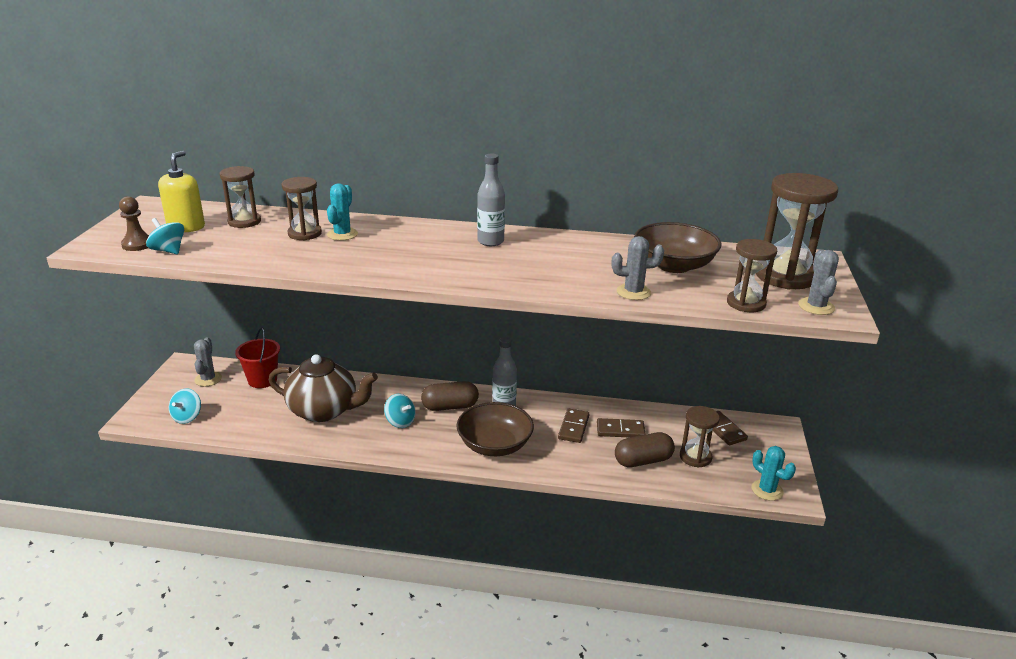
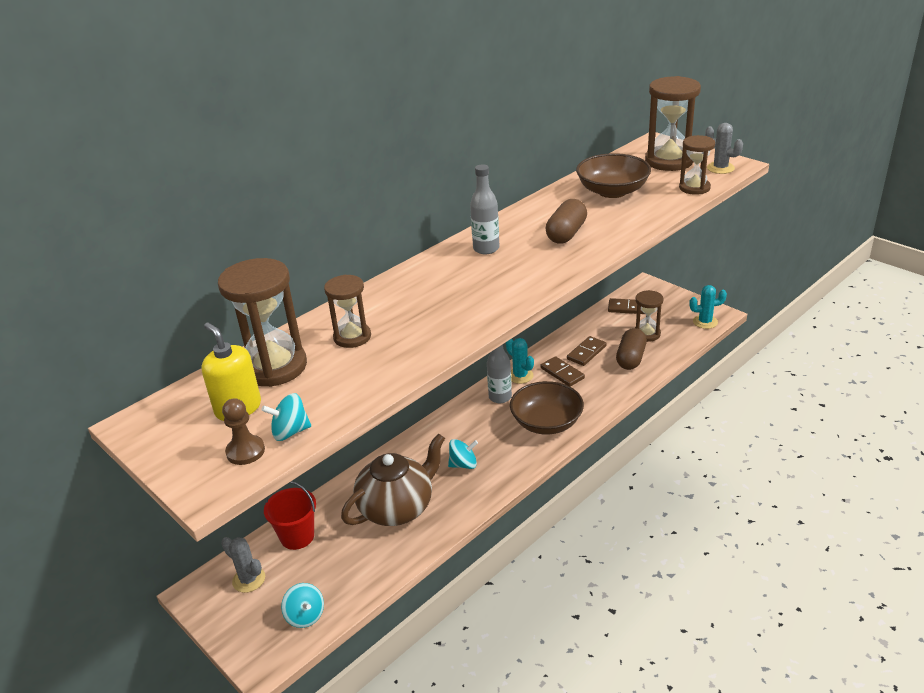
camera: 50 degrees left, 5 degrees up
brown hourglass [220,166,261,228] -> brown hourglass [218,258,307,387], size x1.67
turquoise cactus [327,183,358,241] -> turquoise cactus moved to [506,338,534,384]
brown capsule [421,381,479,411] -> brown capsule moved to [545,199,587,243]
grey cactus [611,236,664,300] -> none

